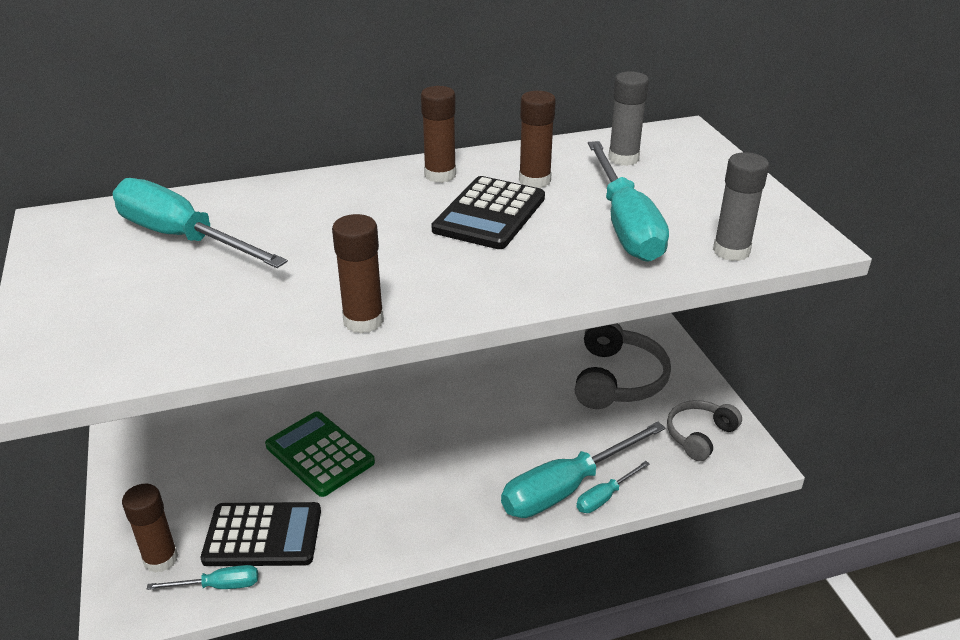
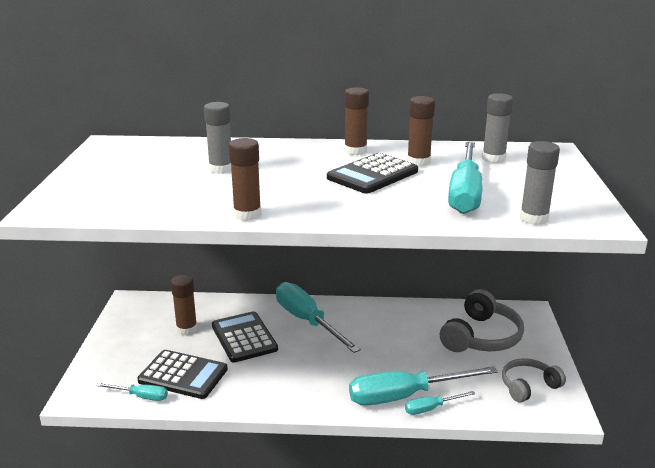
camera: 20 degrees right, 10 degrees down
turquoise screwdriver [113,178,288,268] -> turquoise screwdriver moved to [276,282,361,353]
brown glue stick [122,484,178,573] -> brown glue stick moved to [171,275,197,335]
green calculator [265,411,375,497] -> black calculator [212,311,278,363]
none -> grey glue stick [204,102,231,174]

